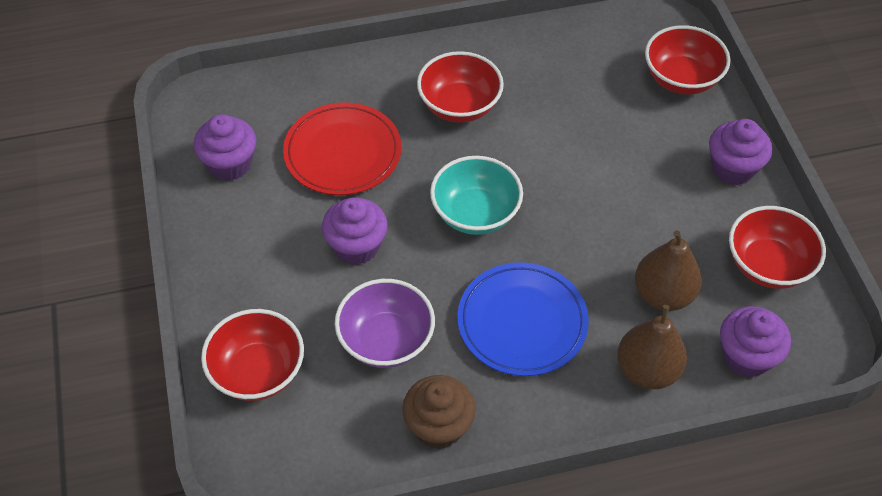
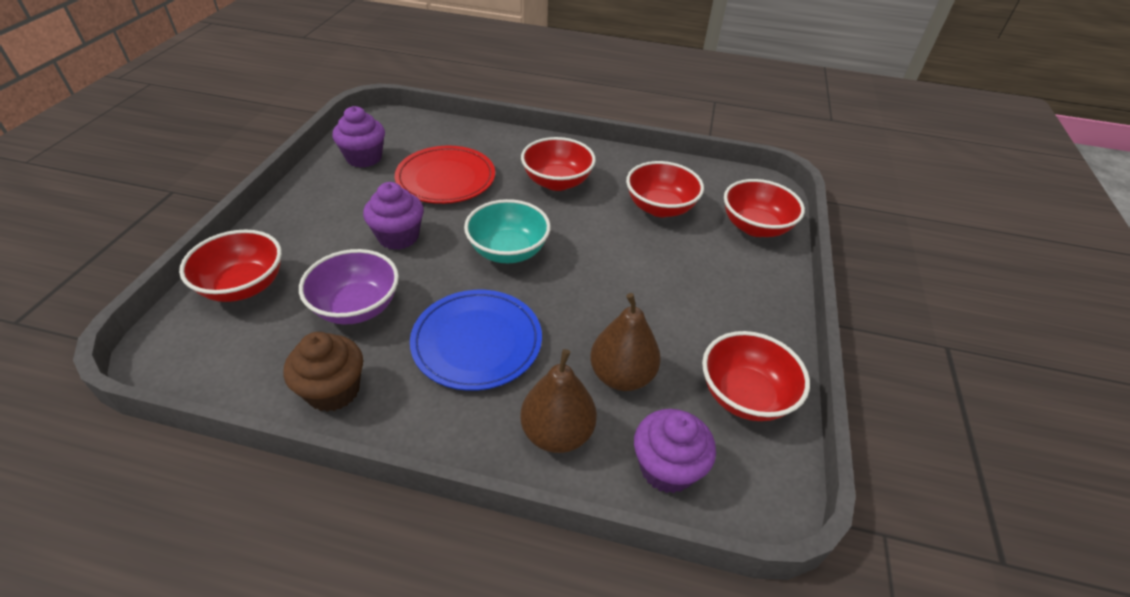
camera: 25 degrees right, 10 degrees down
purple cupcake [709,119,772,185] -> none
none -> red bowl [626,161,704,217]

